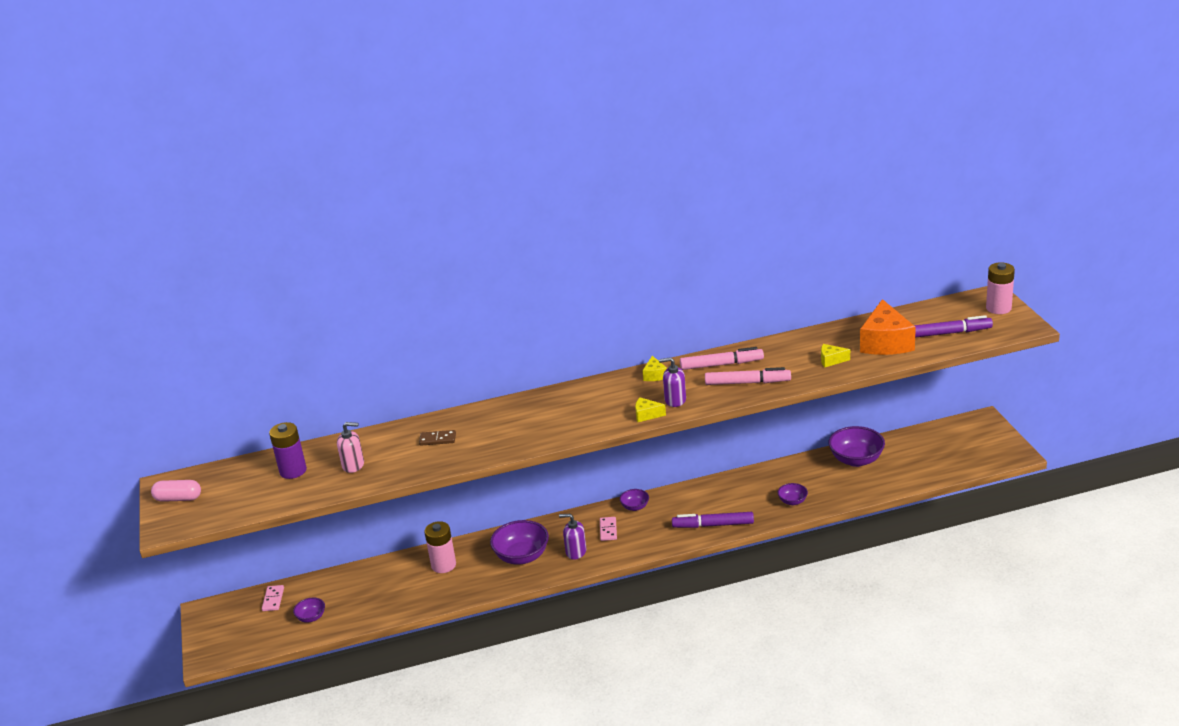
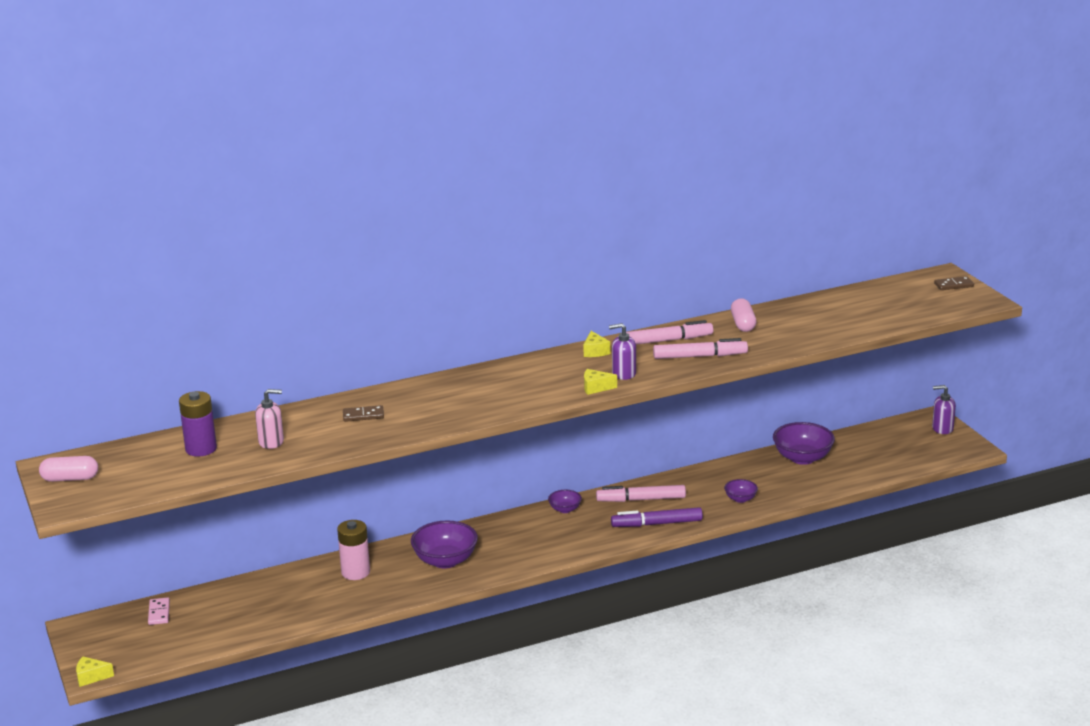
camera: 10 degrees left, 5 degrees down
purple bowl [293,597,325,623] -> none
purple soap dispenser [559,514,586,560] -> purple soap dispenser moved to [932,385,956,434]
pink domino [600,517,617,541] -> none
yellow cheese [821,344,850,367] -> yellow cheese moved to [76,657,114,687]
orange cheese [860,299,916,355] -> none
purple marker [914,315,993,338] -> none
pink battery [986,262,1015,314] -> brown domino [934,276,974,290]
none -> pink marker [596,485,686,502]
none -> pink capsule [731,298,756,332]

